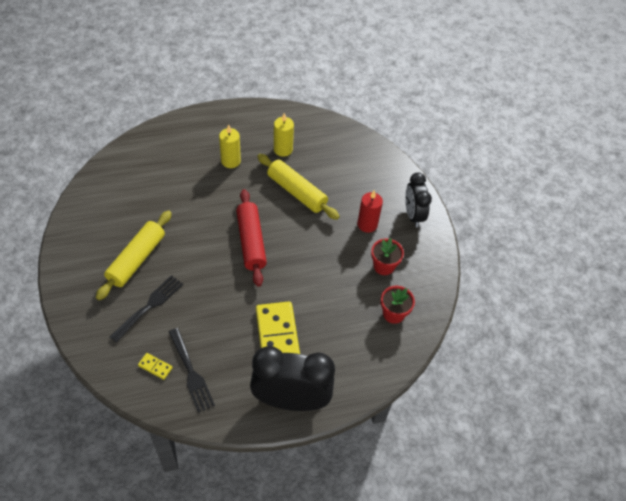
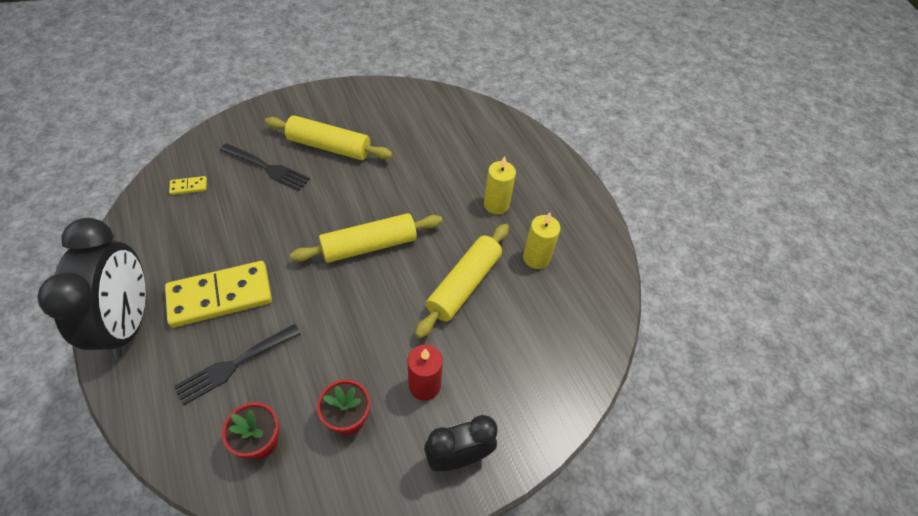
camera: 80 degrees right, 0 degrees up
yellow domino [138,353,173,380] -> yellow domino turned 60 degrees clockwise [169,176,207,195]
black fork [169,328,215,413] -> black fork moved to [174,324,301,406]
red rolling pin [236,189,267,287] -> yellow rolling pin [290,213,442,263]

